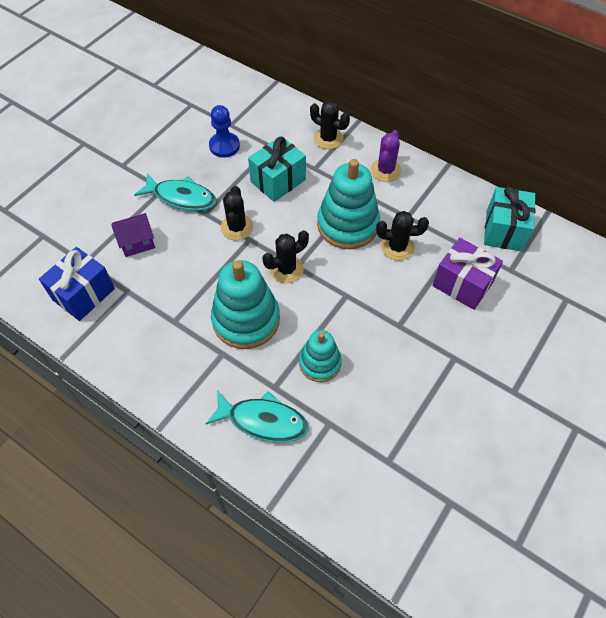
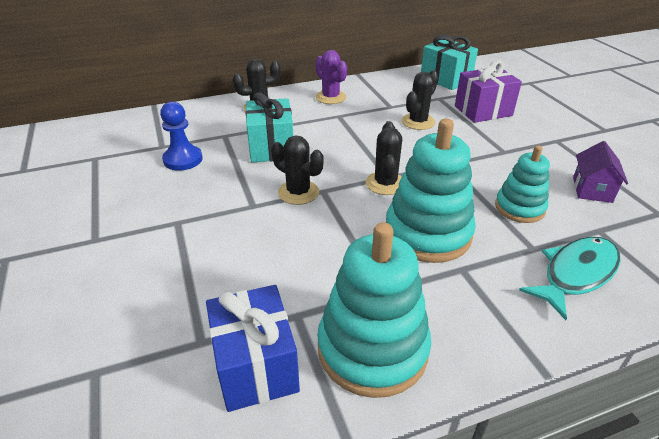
camera: 55 degrees left, 20 degrees down
purple house [111,213,155,257] -> purple house moved to [573,141,628,203]
turquoise fish [134,173,216,211] -> none
turquoise stacking toy [317,159,380,249] -> turquoise stacking toy moved to [317,222,431,398]

